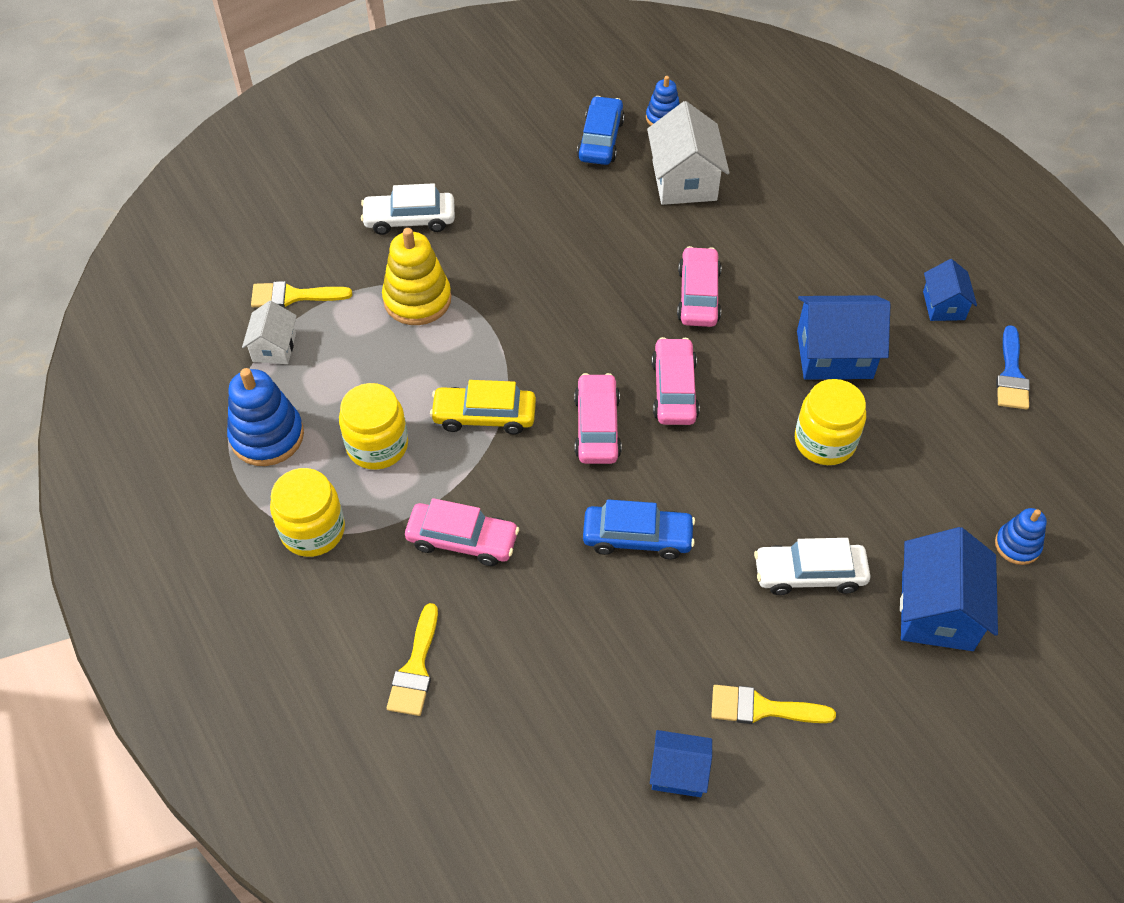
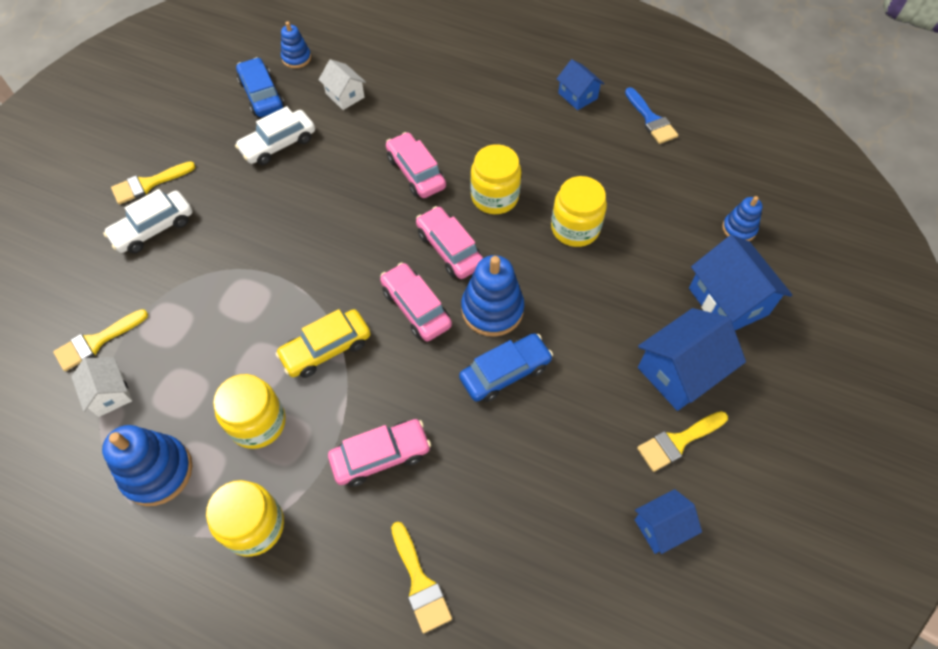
camera: 35 degrees left, 5 degrees up
yellow stacking toy [382,228,451,325] -> none
white house [647,101,730,205] -> white house [318,59,366,110], size x0.58
white car [754,538,870,595] -> white car moved to [235,106,315,165]
blue house [797,295,891,379] -> blue house moved to [638,308,746,411]
none -> yellow brush [111,161,196,204]
none -> blue stacking toy [461,255,524,337]
none -> yellow jar [470,144,522,214]

